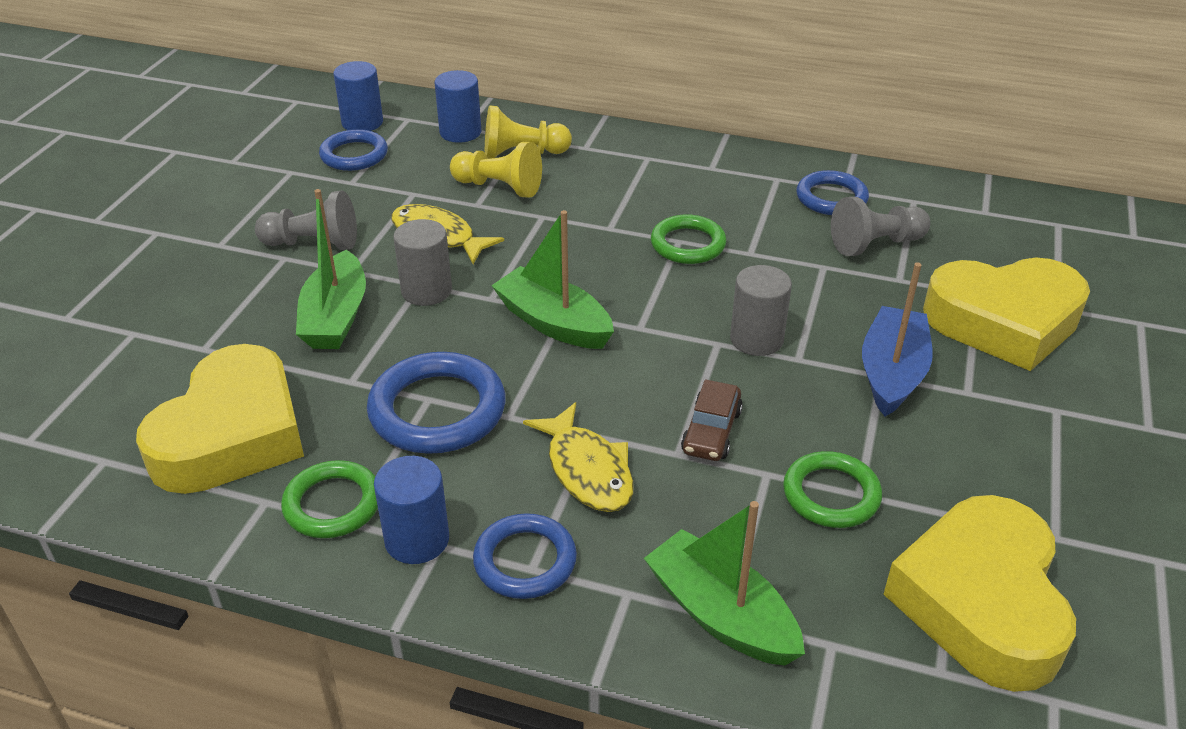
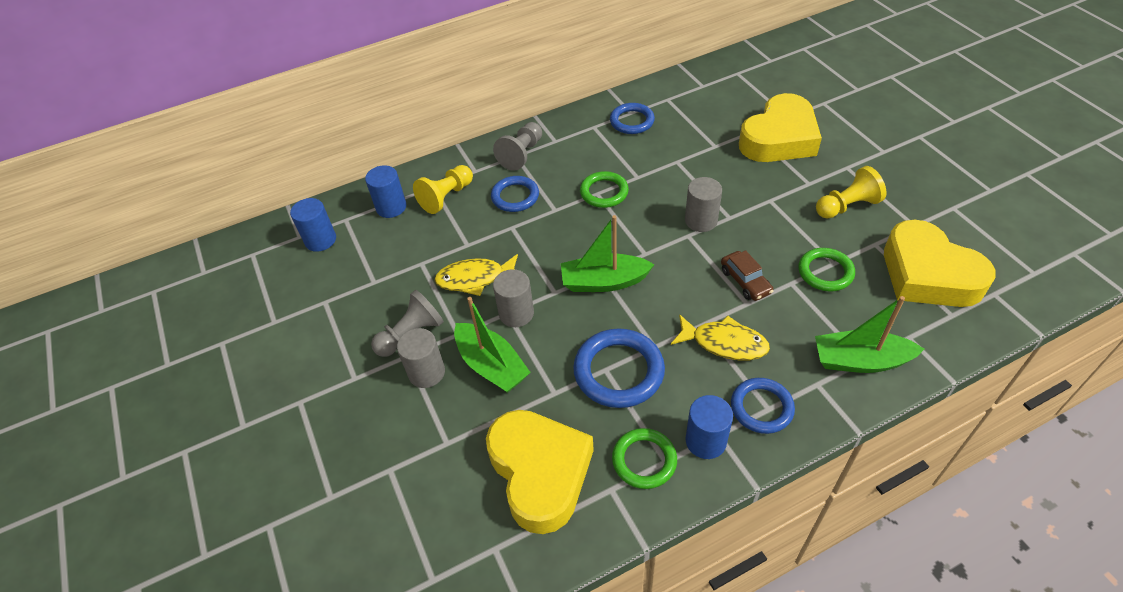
camera: 40 degrees left, 10 degrees up
blue ring [319,129,388,171] -> blue ring moved to [491,176,539,212]
yellow pawn [450,142,542,198] -> yellow pawn moved to [816,166,886,219]
grey pawn [831,197,930,256] -> grey pawn moved to [493,122,542,171]
blue boat [862,262,933,416] -> none
none -> grey cylinder [397,328,445,388]

